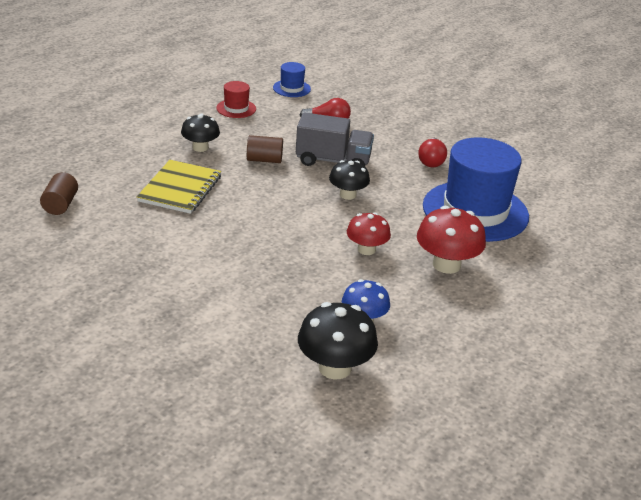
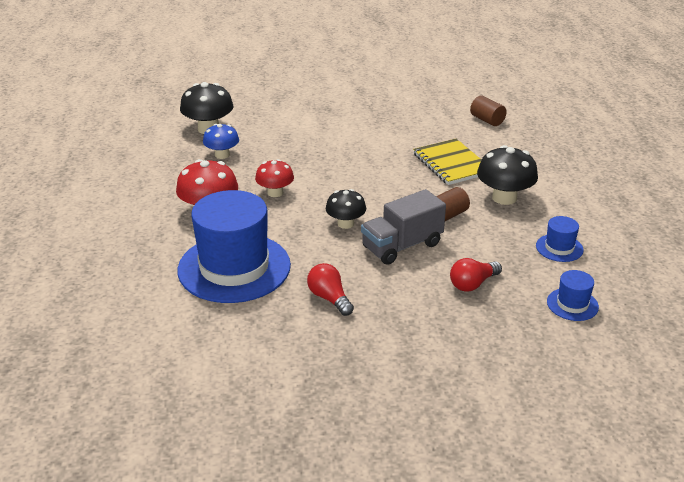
camera: 140 degrees right, 0 degrees up
black mushroom [181,114,220,152] -> black mushroom [477,145,538,205], size x1.53
red hat [216,81,256,118] -> blue hat [536,216,584,262]

